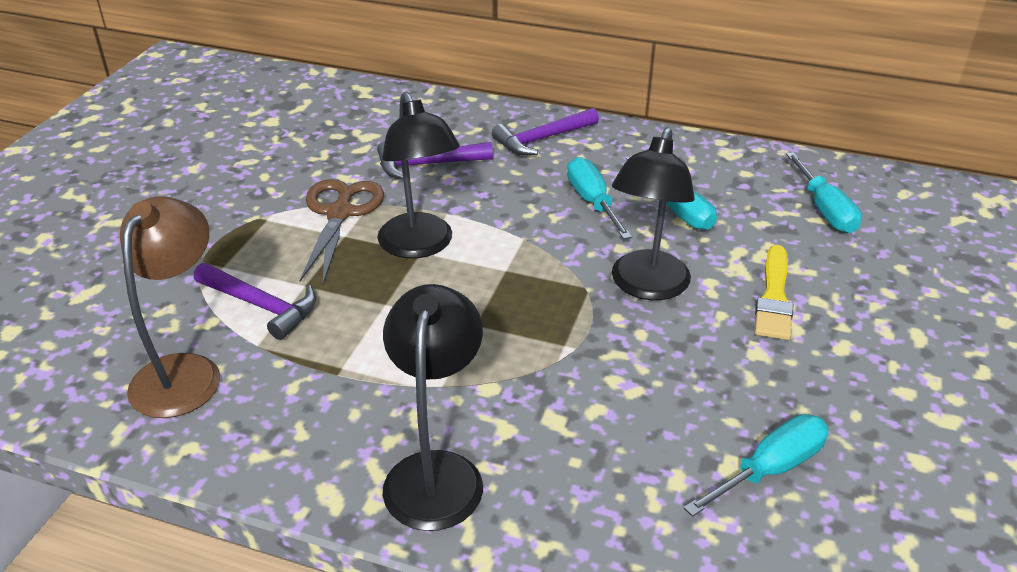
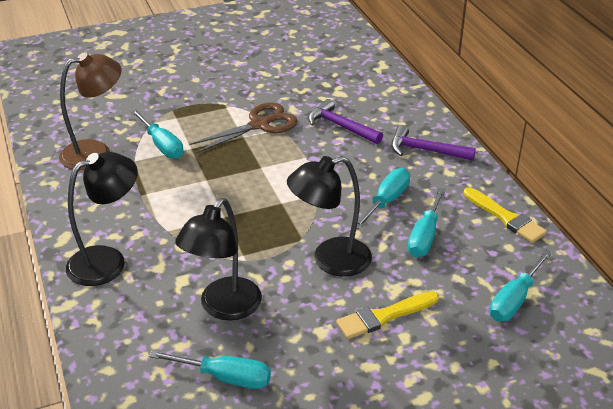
camera: 50 degrees right, 0 degrees up
purple hammer [194,263,316,340] -> turquoise screwdriver [131,109,184,159]
black lamp [377,91,460,258] -> black lamp moved to [175,198,262,320]
none -> yellow brush [463,187,547,243]

